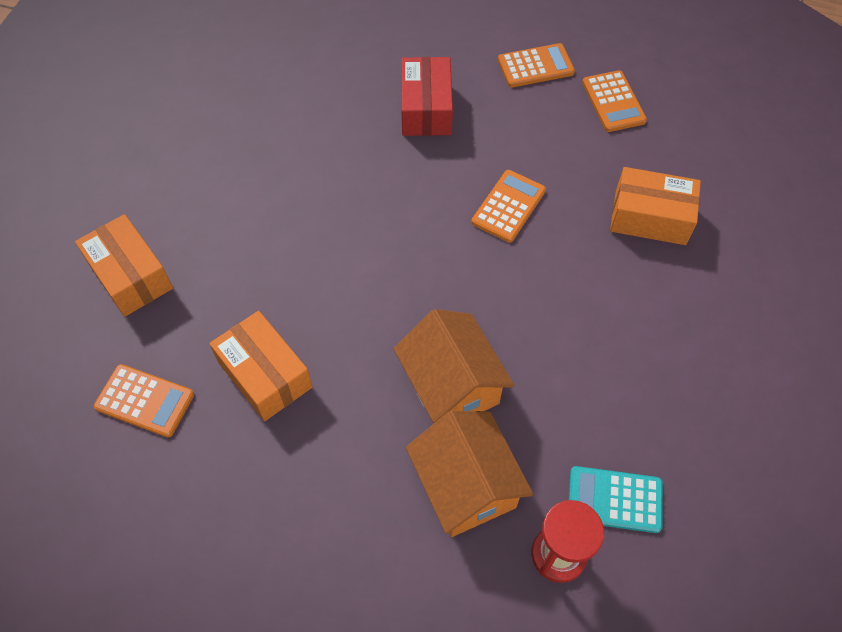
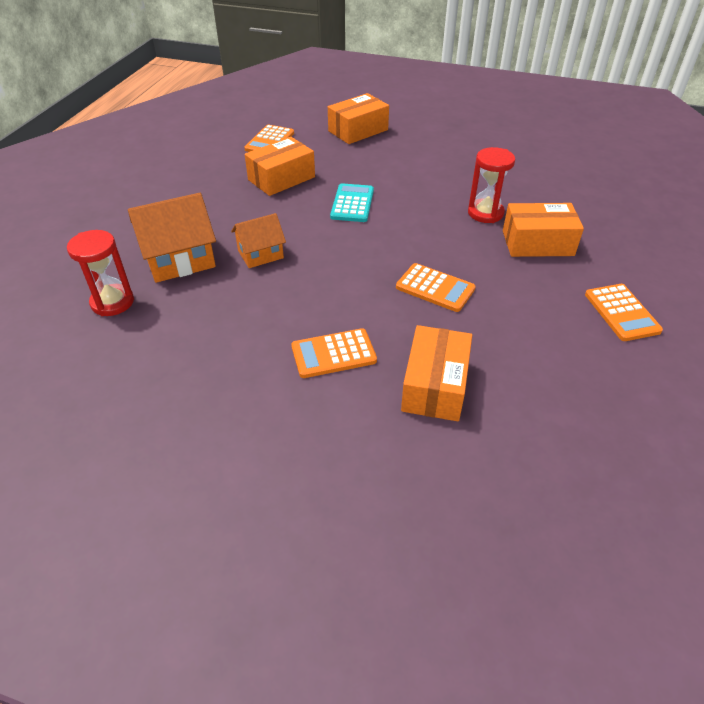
camera: 90 degrees right, 15 degrees down
orange house [393,309,514,423] -> orange house [231,213,286,268], size x0.62
red box [401,57,453,136] -> orange box [503,203,584,257]
turquoise calculator [569,466,663,533] -> turquoise calculator moved to [330,183,374,222]
orange calculator [582,70,647,132] -> orange calculator moved to [291,328,377,378]
none -> red hourglass [468,147,515,223]

